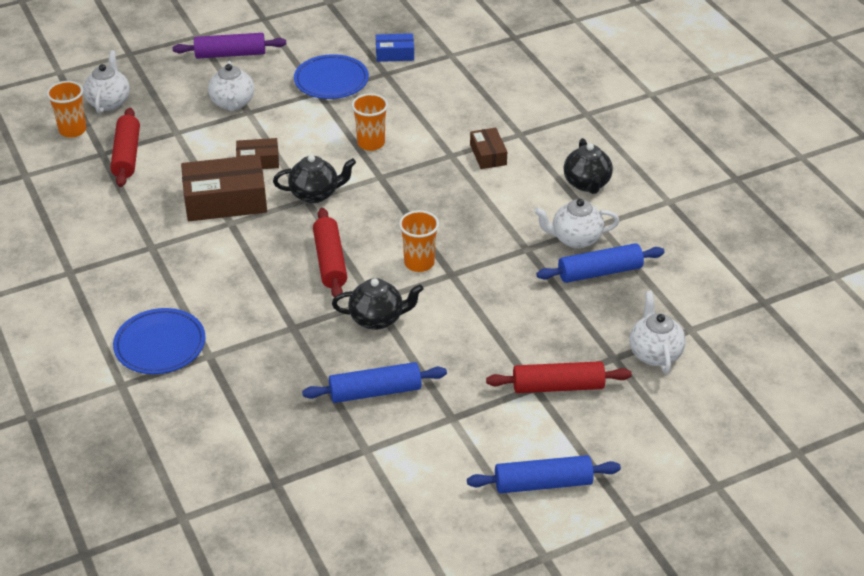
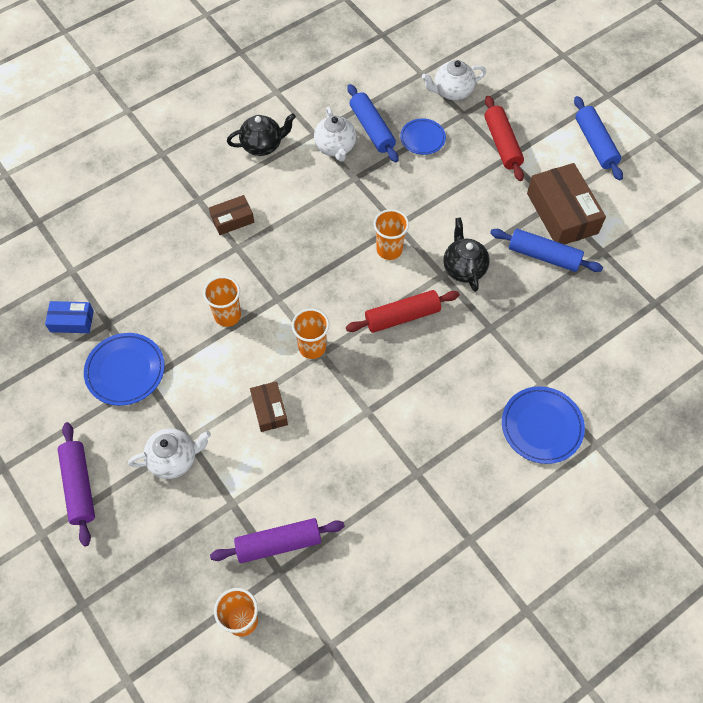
camera: 100 degrees left, 20 degrees up
white teapot [83,50,130,113] -> none
red rolling pin [111,108,140,187] -> purple rolling pin [210,518,345,563]
brown box [181,155,267,221] -> brown box moved to [527,163,606,245]
black teapot [273,155,356,203] -> orange cup [292,308,329,359]
blue rolling pin [302,362,447,403] -> blue rolling pin turned 45 degrees counterclockwise [490,229,603,272]
blue box [376,33,414,62] -> blue box turned 75 degrees counterclockwise [45,301,94,333]
none -> blue plate [400,118,446,155]

